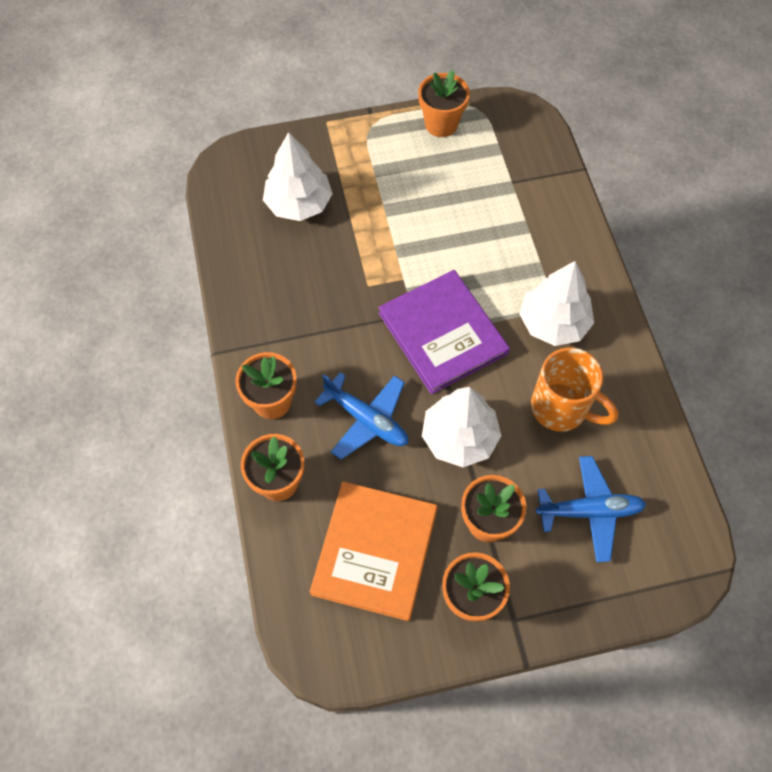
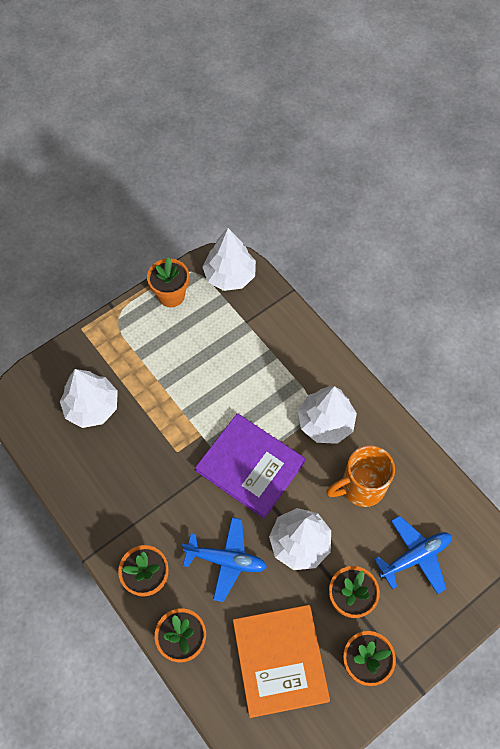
camera: 25 degrees left, 0 degrees up
orange mug [531,347,618,432] -> orange mug turned 150 degrees clockwise [326,445,395,507]
none -> white tree [203,228,256,291]

